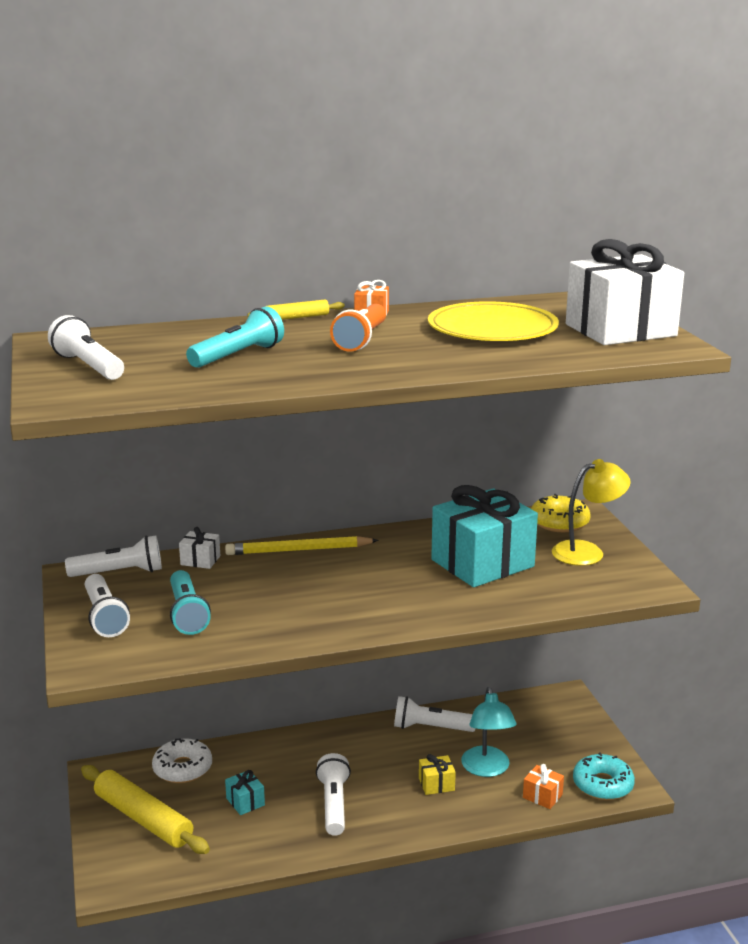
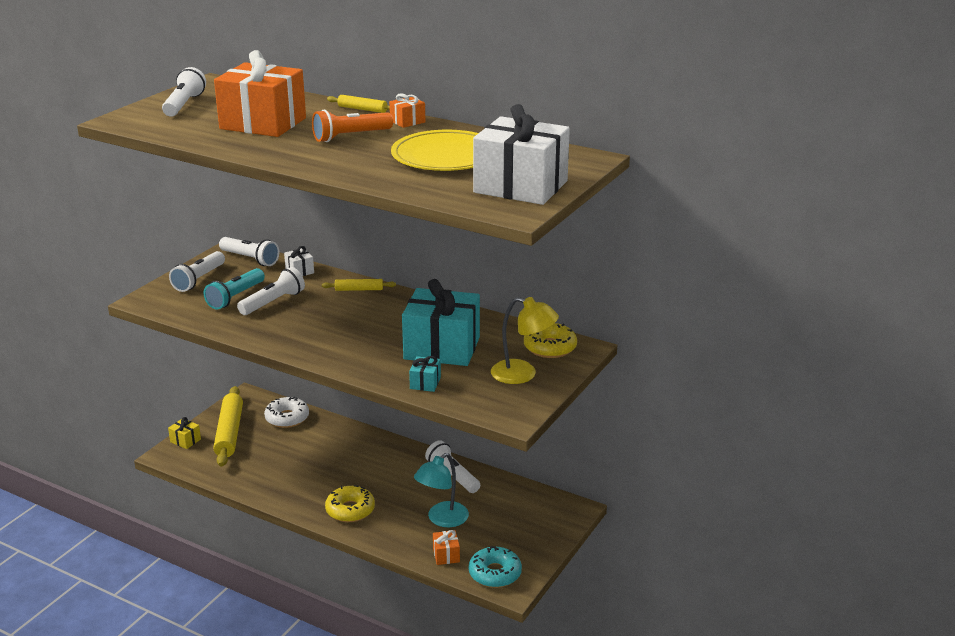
camera: 45 degrees right, 5 degrees up
turquoise flashlight [186,306,284,368] -> orange gift [214,50,306,137]
yellow pencil [225,536,379,555] -> yellow rolling pin [322,279,396,291]
turquoise gift [225,770,265,815] -> turquoise gift moved to [409,356,441,392]
white flashlight [316,753,351,836] -> white flashlight moved to [237,267,305,315]
yellow gift [419,754,456,795] -> yellow gift moved to [168,417,201,449]
none -> yellow donut [325,485,375,522]

